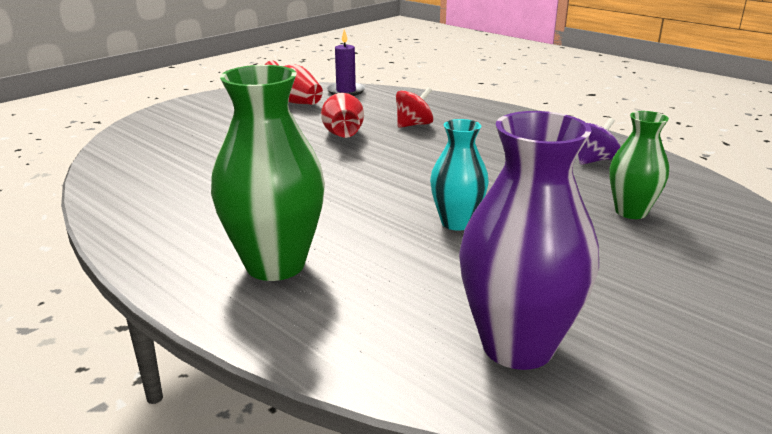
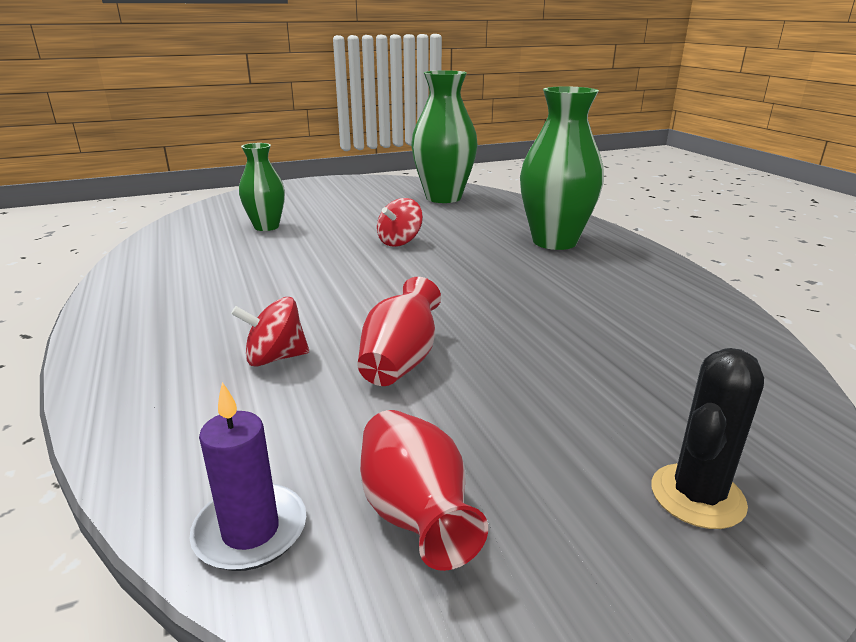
camera: 155 degrees left, 0 degrees up
turquoise vase [430,119,489,231] -> red spinning top [377,198,423,247]
purple vase [459,111,599,370] -> green vase [411,70,478,203]
purple spinning top [578,118,621,165] -> none
none -> black cactus [651,348,764,529]

